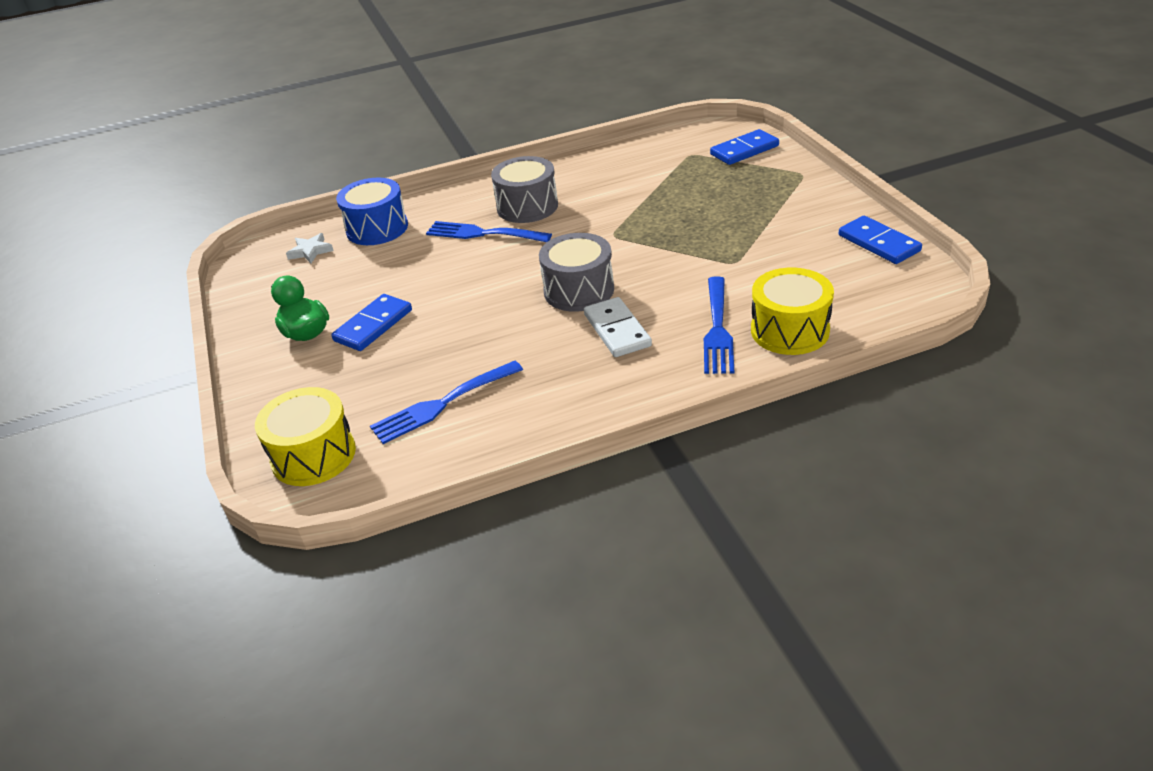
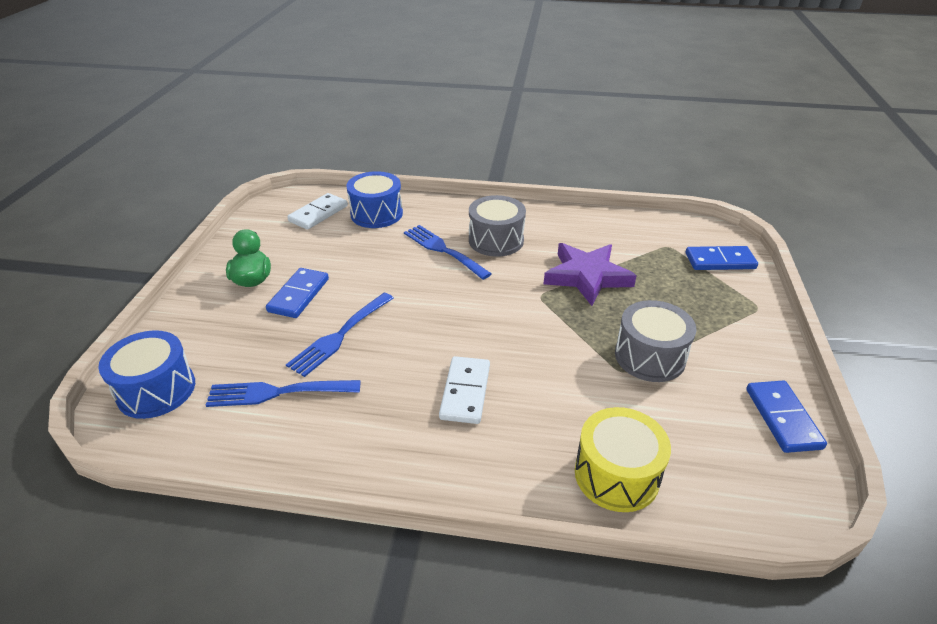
camera: 25 degrees right, 0 degrees up
yellow drum [255,387,356,486] -> blue drum [98,330,195,419]
white star [286,233,334,263] -> white domino [287,193,348,230]
blue domino [331,294,412,351] -> blue domino turned 45 degrees counterclockwise [266,268,329,318]
grey drum [539,233,614,312] -> grey drum moved to [615,300,696,382]
blue fork [704,276,734,374] -> blue fork moved to [286,293,394,377]
none -> purple star [544,243,637,306]

